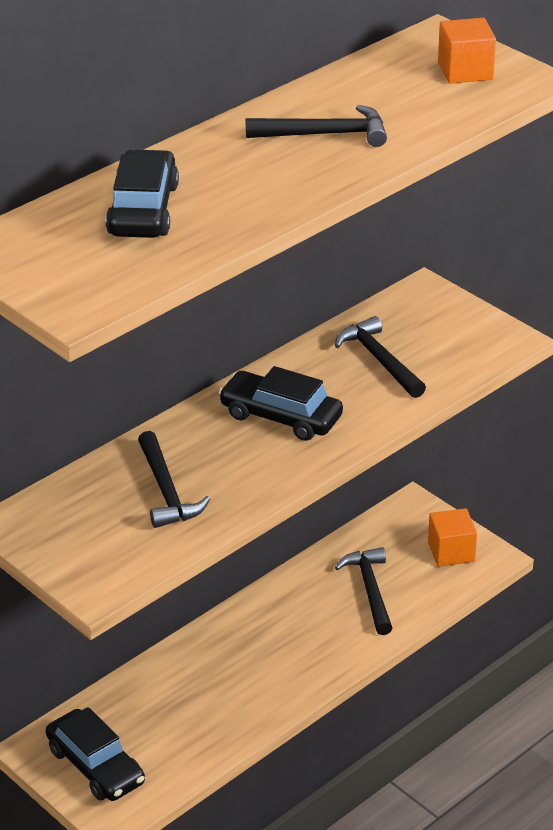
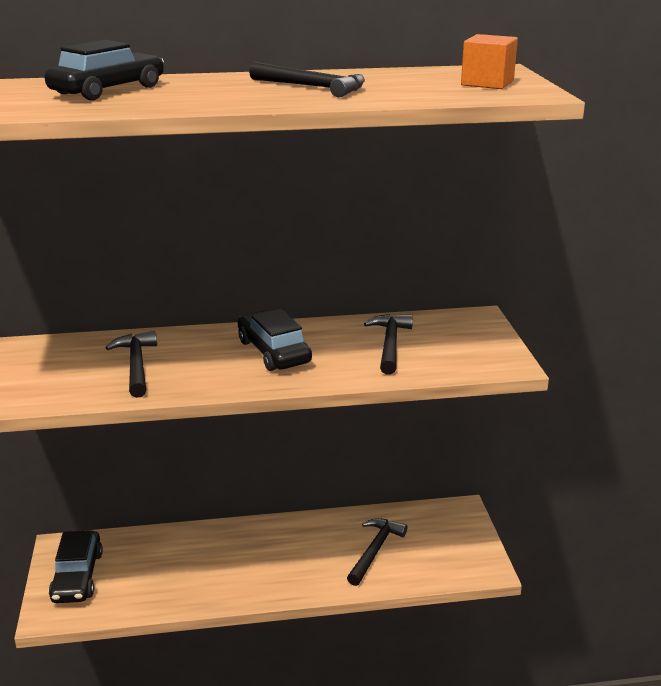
camera: 35 degrees right, 10 degrees down
black hammer [138,431,210,528] -> black hammer turned 150 degrees clockwise [105,331,157,398]
orange cube [428,508,477,567] -> none

